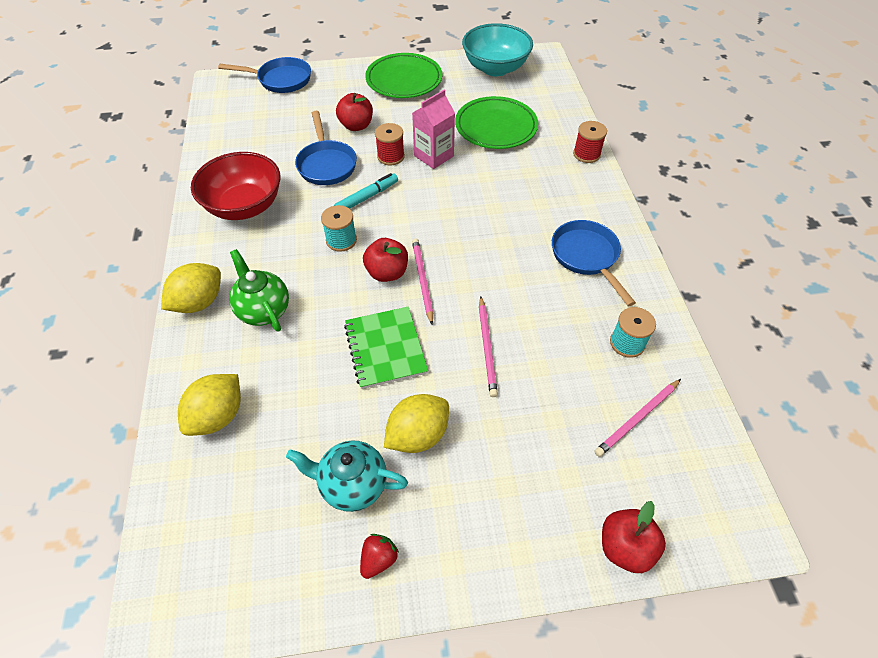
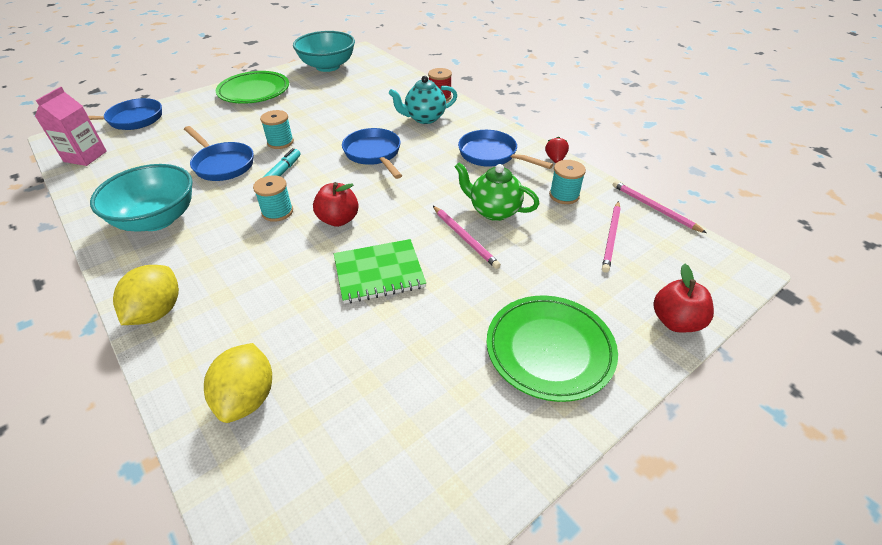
camera: 30 degrees left, 10 degrees down
red bowl [191,152,280,220] -> turquoise bowl [90,164,193,232]
green teapot [229,249,289,332] -> green teapot moved to [455,162,540,221]
turquoise teapot [286,441,408,512] -> turquoise teapot moved to [389,76,457,124]
red apple [336,93,373,131] -> none
green notebook [344,307,428,389] -> green notebook turned 60 degrees counterclockwise [334,239,426,304]
red strawberry [360,534,399,579] -> red strawberry moved to [545,137,569,163]
red spool [375,123,405,165] -> turquoise spool [260,110,294,149]
yellow lemon [384,394,449,453] -> none
pink carton [412,90,455,169] -> pink carton moved to [35,87,107,166]
pink pencil [412,238,433,325] -> pink pencil moved to [613,181,707,233]
green plate [455,96,538,149] -> green plate moved to [487,295,618,402]
none -> blue pan [342,128,402,179]

